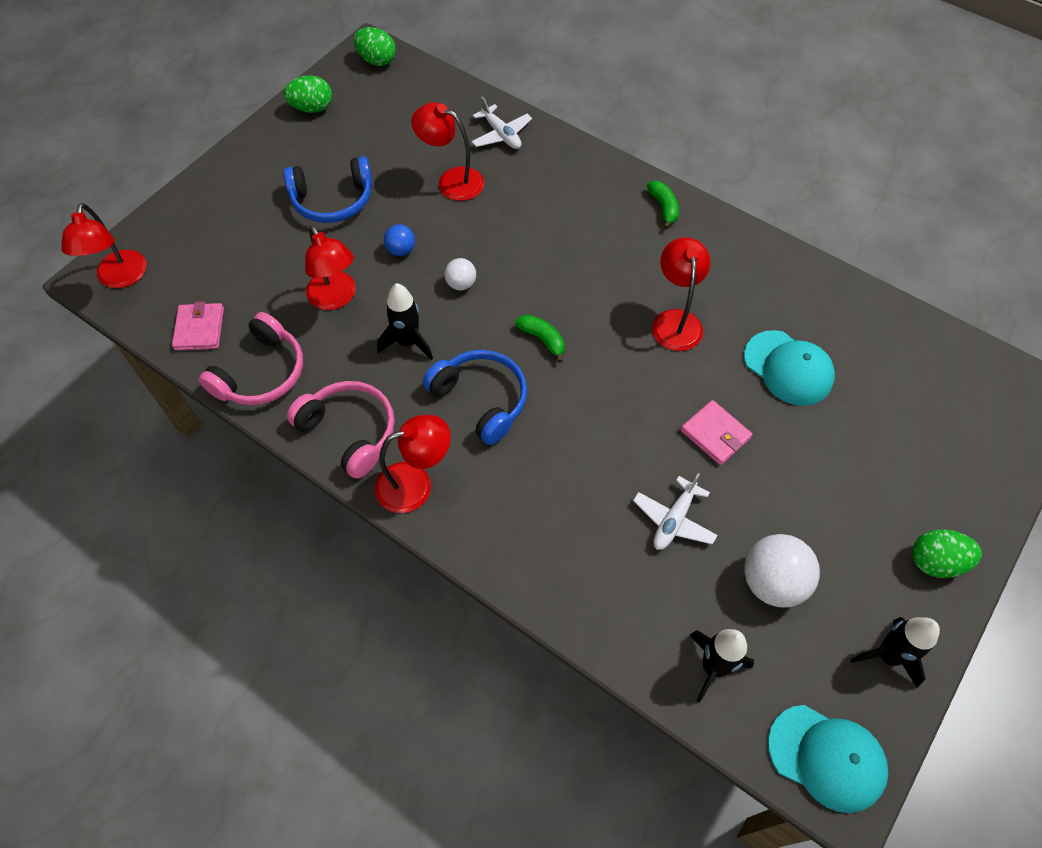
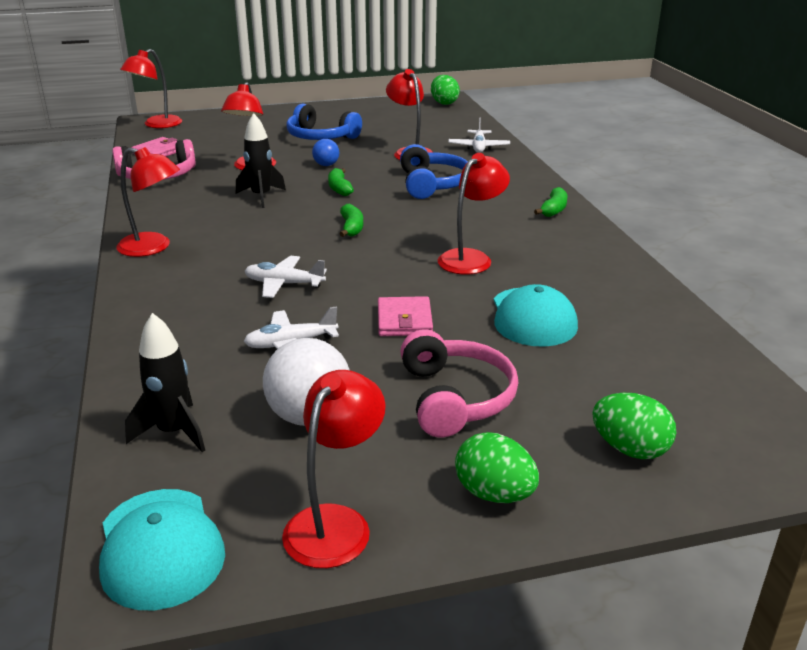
camera: 40 degrees right, 30 degrees down
green egg [284,75,332,113] -> green egg moved to [592,393,676,459]
pink headphones [287,381,395,479] -> pink headphones moved to [400,329,518,437]
blue headphones [423,350,527,445] -> blue headphones moved to [400,144,468,199]
white ball [444,258,476,290] -> green banana [328,168,354,196]
black rocket [851,617,940,688] -> red lamp [282,370,386,568]
none -> white plane [245,256,327,298]

